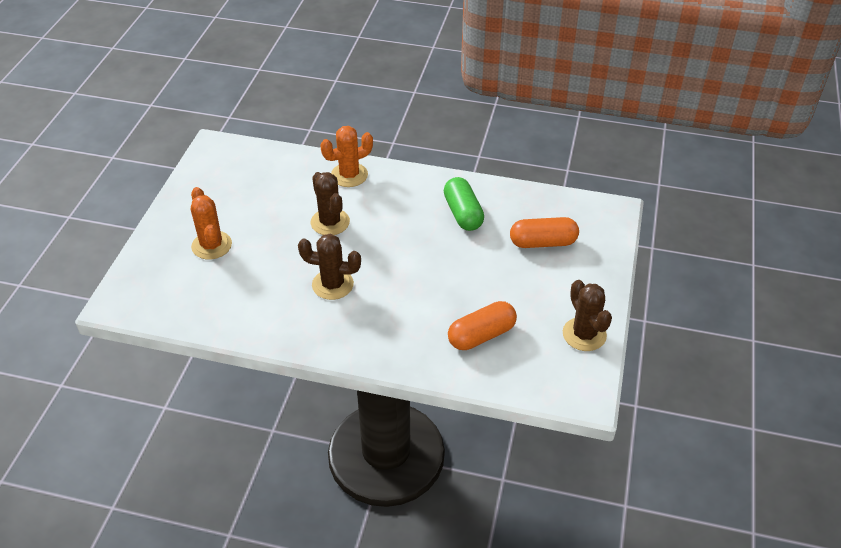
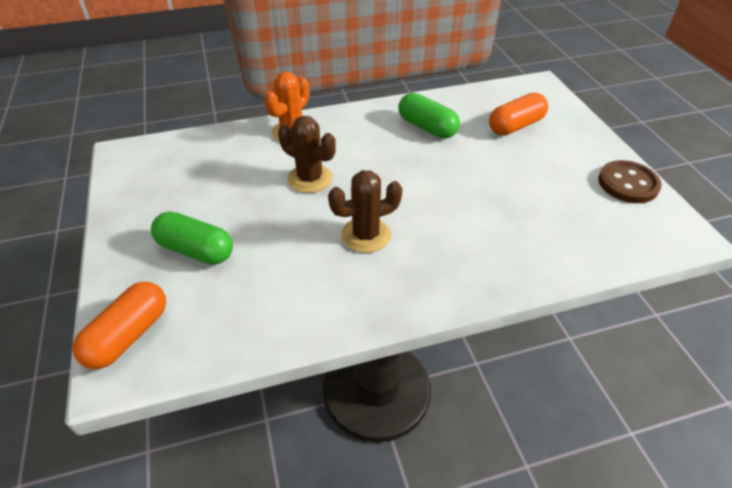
camera: 30 degrees left, 0 degrees up
orange cactus [191,187,232,259] -> green capsule [151,212,233,265]
orange capsule [448,301,517,350] -> orange capsule moved to [73,282,166,369]
brown cactus [563,280,612,351] -> brown button [598,160,662,203]

